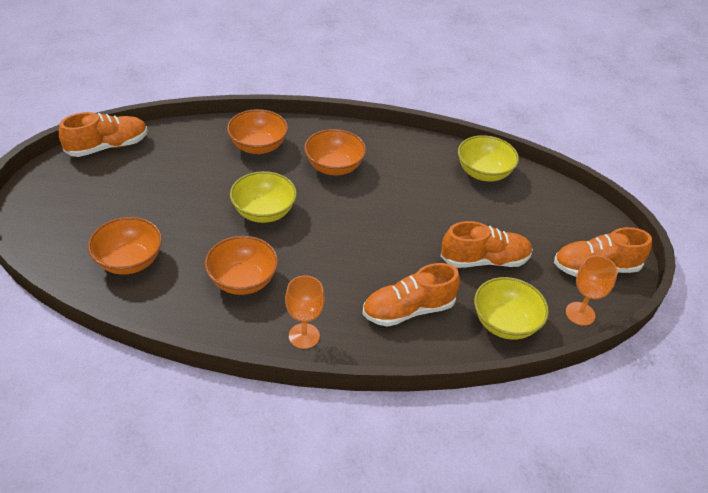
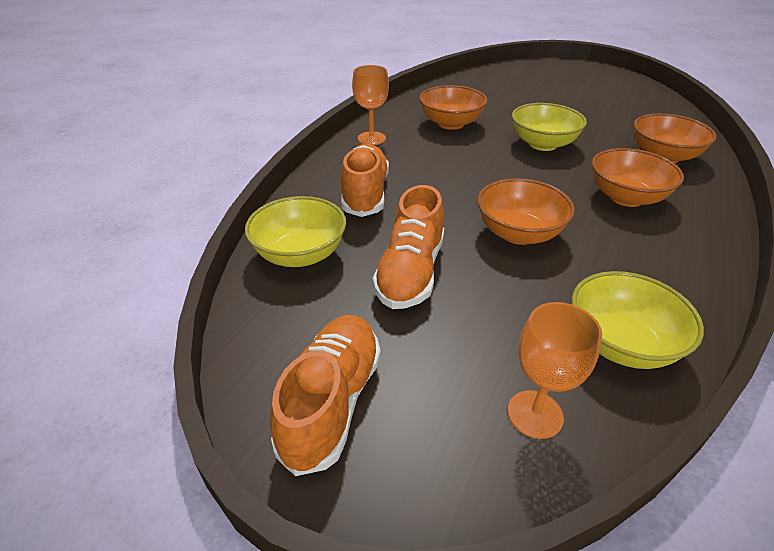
camera: 115 degrees right, 5 degrees down
orange shoe [59,112,148,157] -> none
orange bowl [88,217,162,275] -> orange bowl moved to [477,178,575,245]
orange goblet [566,255,618,326] -> orange goblet moved to [508,302,602,439]

